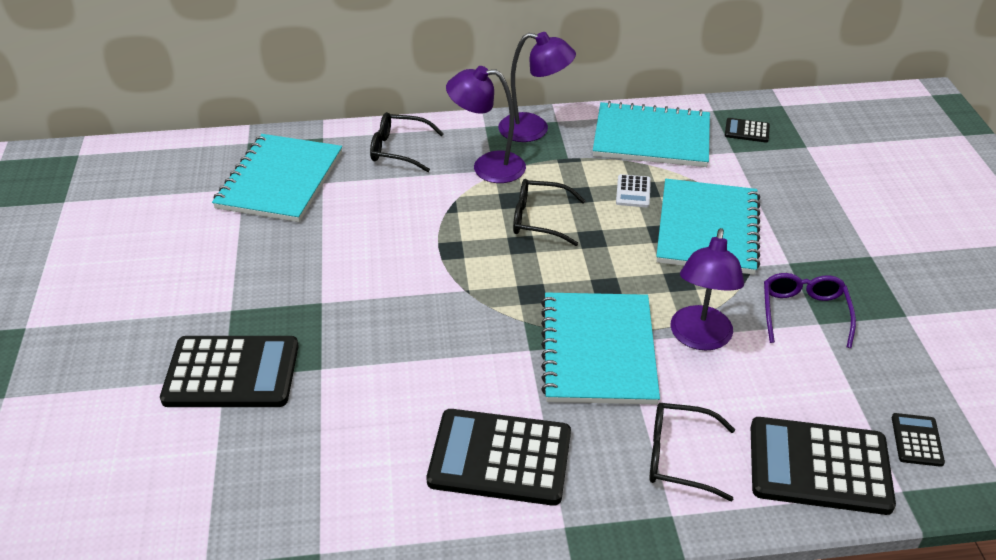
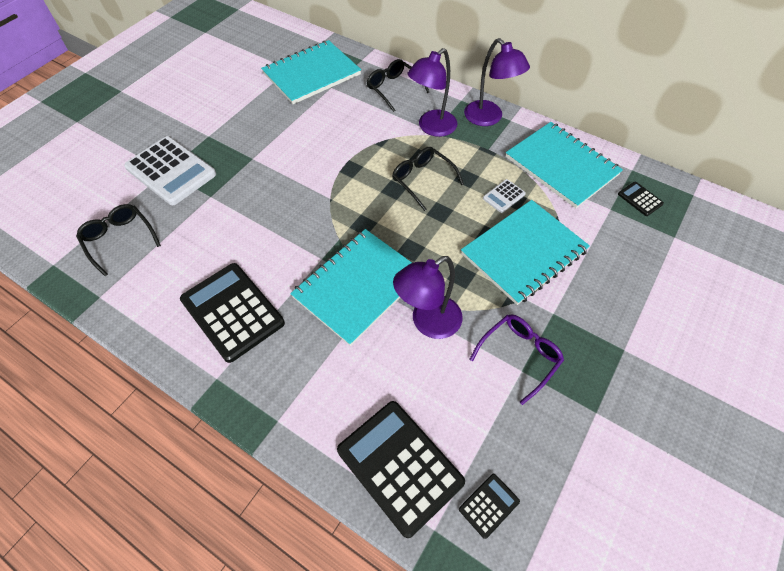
camera: 40 degrees right, 15 degrees up
black calculator [160,336,299,407] -> white calculator [124,136,216,205]
purple lamp [446,66,526,183] -> purple lamp turned 90 degrees counterclockwise [408,48,458,137]
black glasses [649,403,735,501] -> black glasses moved to [76,204,161,276]

